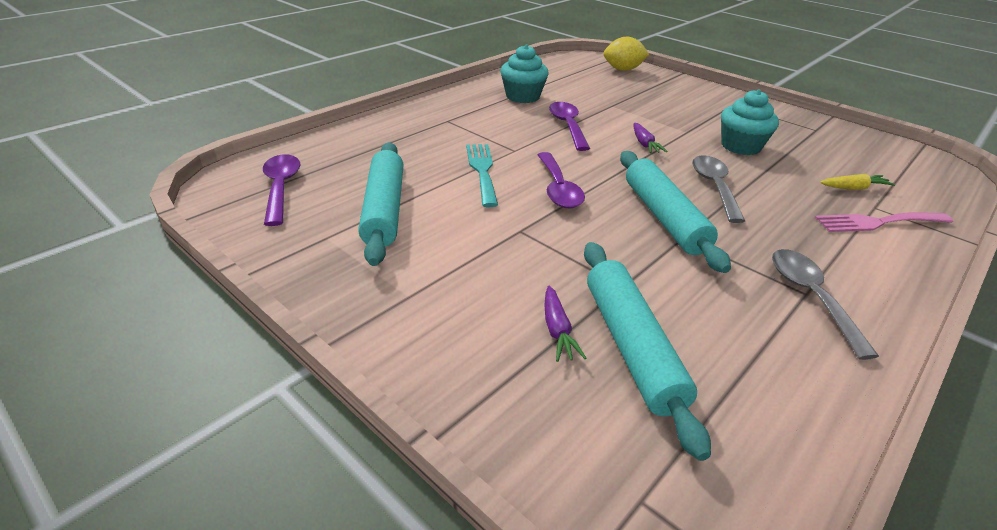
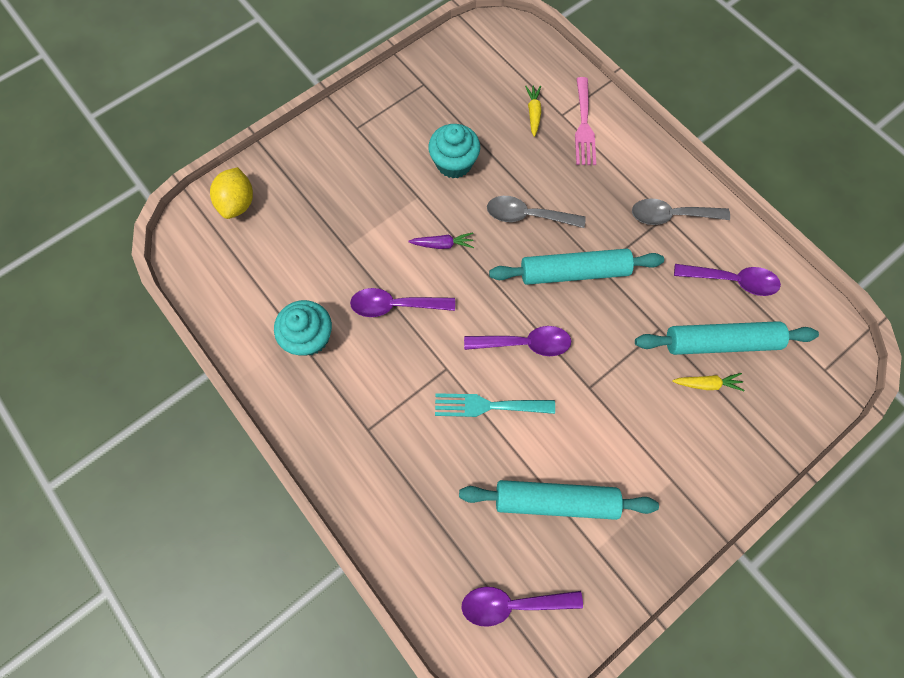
camera: 80 degrees left, 35 degrees up
purple carrot [544,286,587,362] -> yellow carrot [672,373,745,391]
none -> purple spoon [674,264,781,296]

